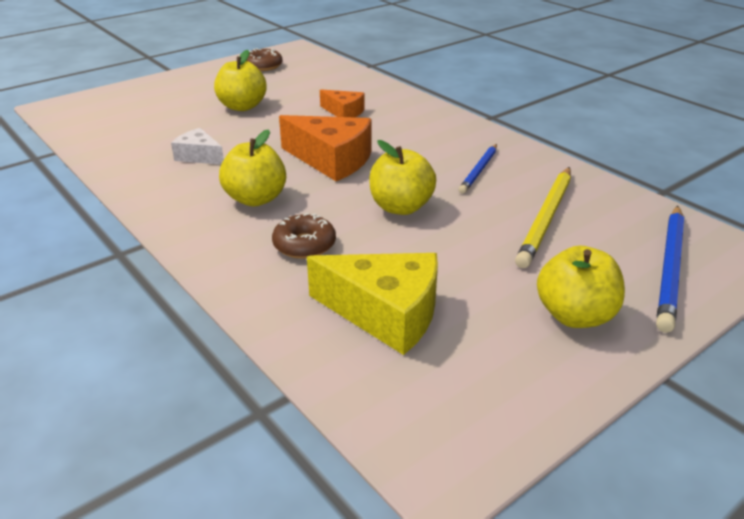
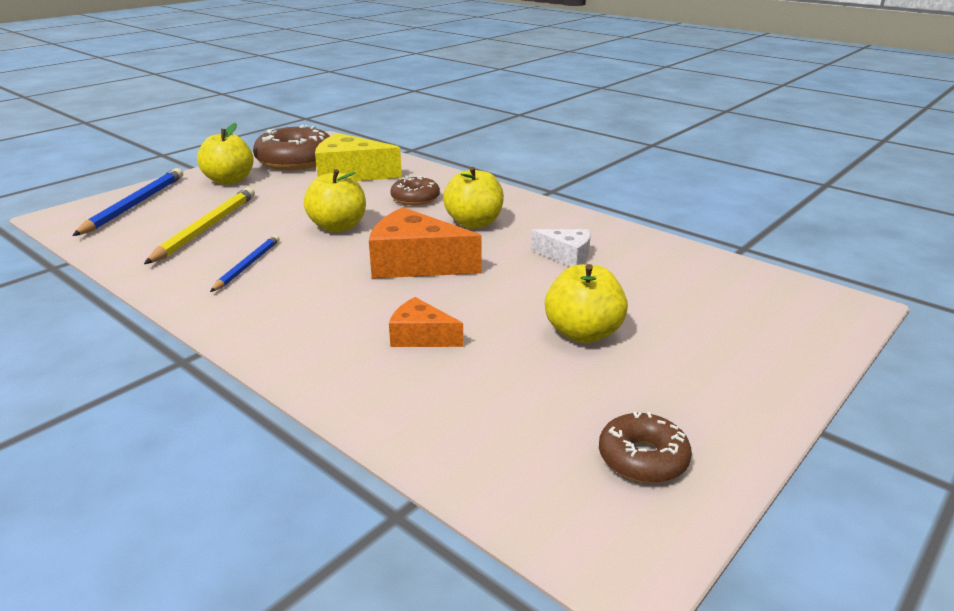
camera: 170 degrees right, 5 degrees down
none -> brown donut [253,125,330,170]

